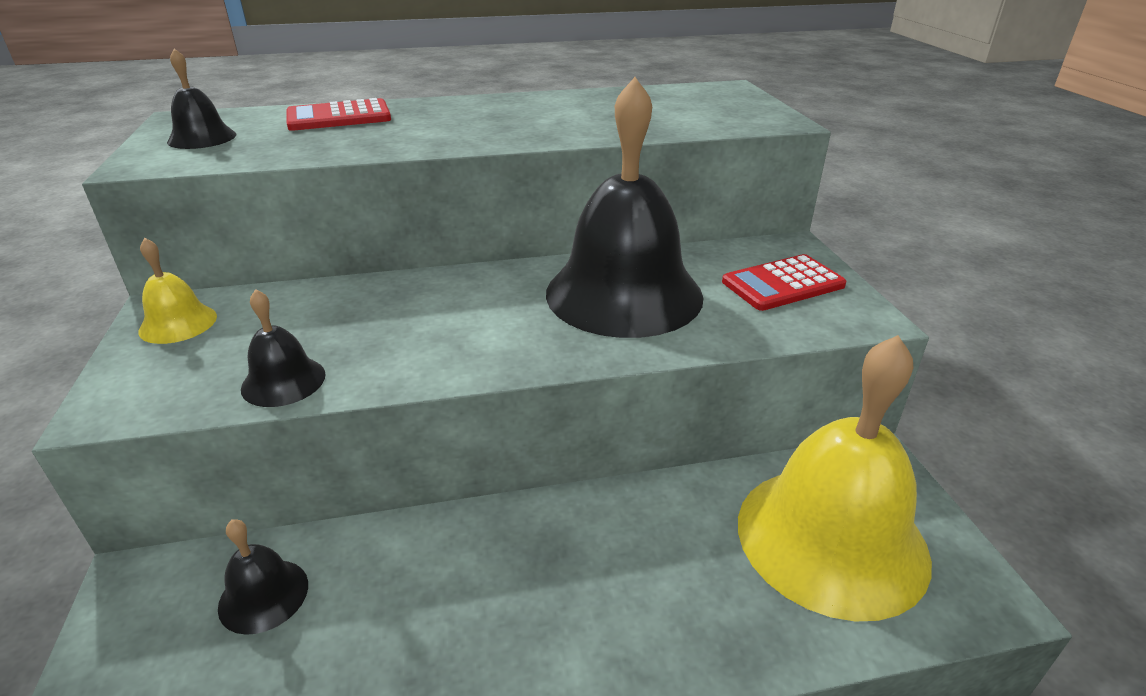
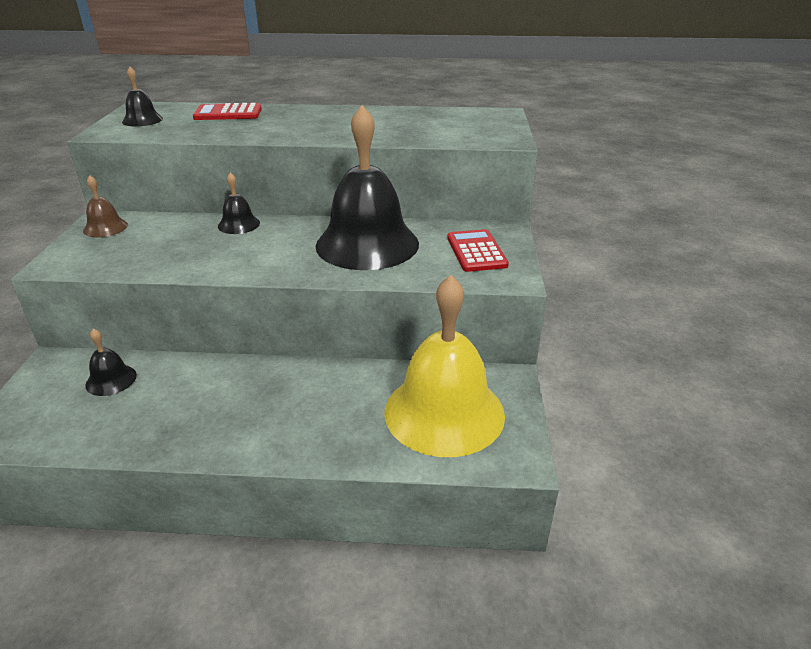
camera: 15 degrees right, 0 degrees up
yellow bell [138,238,217,344] -> brown bell [83,175,128,237]
black bell [241,289,325,407] -> black bell moved to [218,172,260,234]
red calculator [722,254,847,311] -> red calculator turned 90 degrees clockwise [447,229,509,272]

